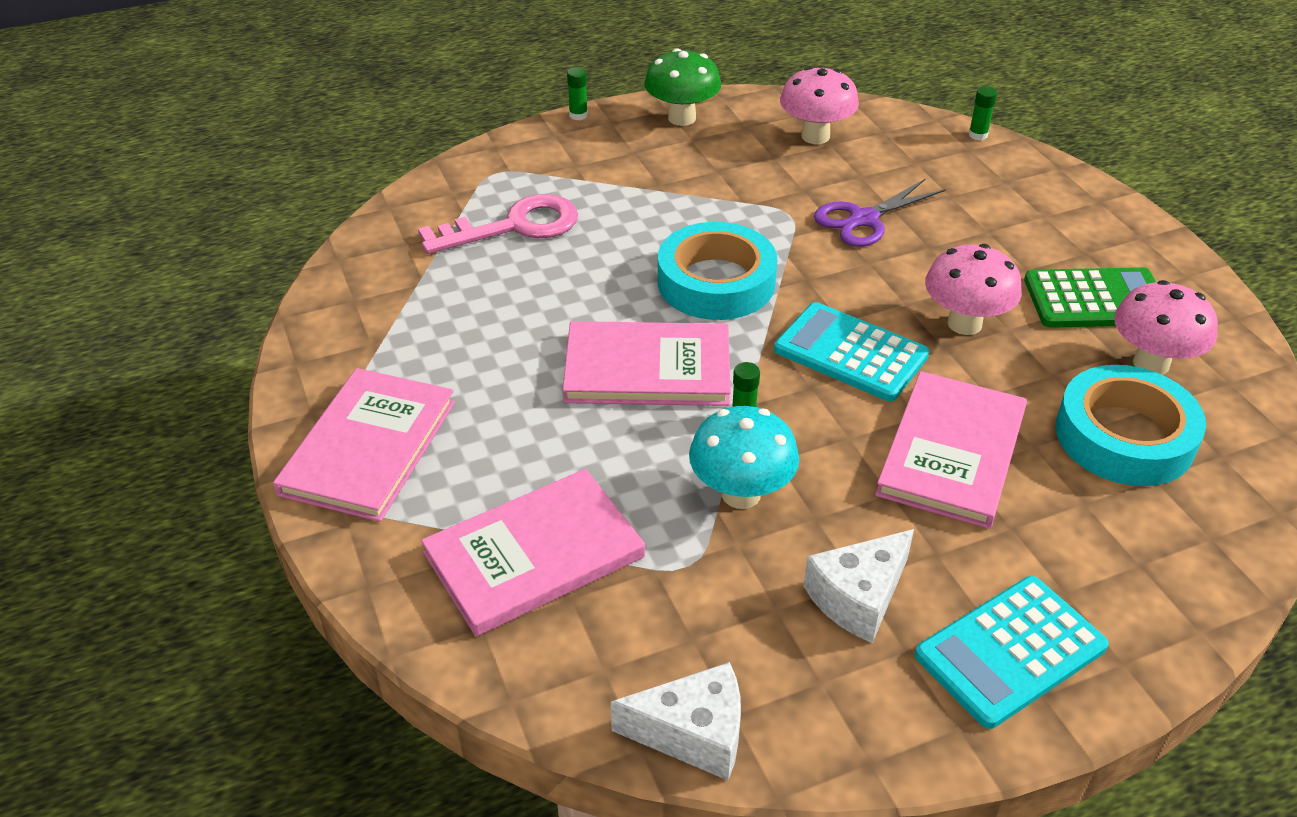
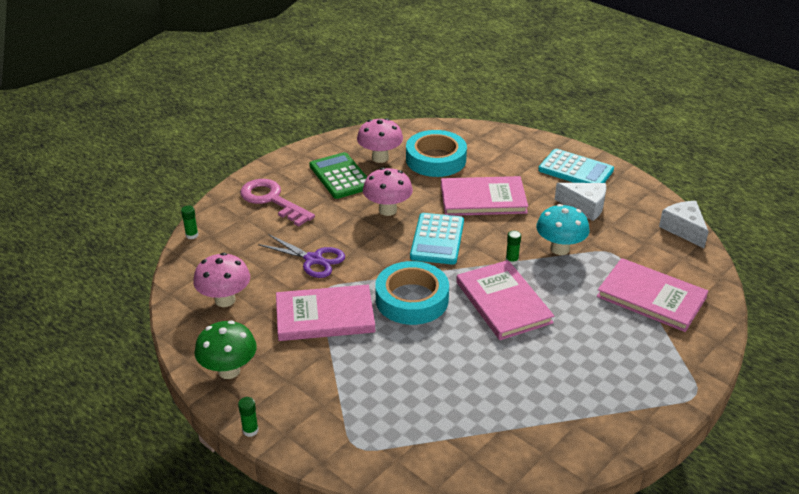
camera: 115 degrees left, 5 degrees down
pink book [273,368,455,522] -> pink book moved to [276,285,375,341]
pink key [418,194,578,254] -> pink key moved to [240,179,315,227]

